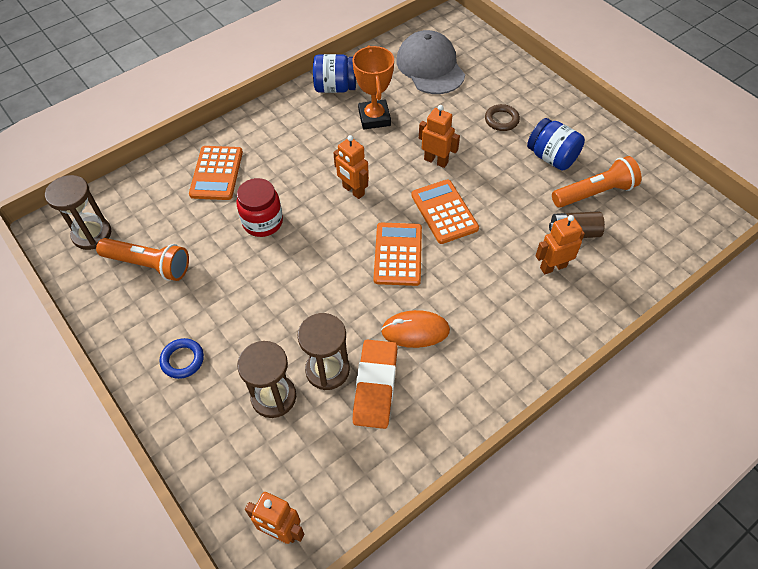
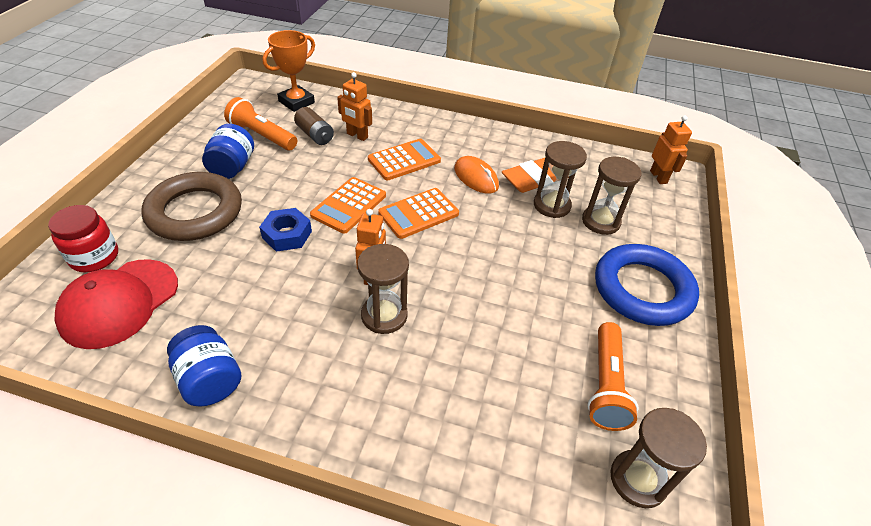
camera: 130 degrees left, 10 degrees down
orange flashlight [96,238,189,281] -> orange flashlight turned 150 degrees counterclockwise [588,322,639,431]
blue ring [159,338,204,379] -> blue ring [595,244,699,326], size x2.35
orange calculator [189,146,243,200] -> orange calculator moved to [368,139,441,180]
red jar [236,178,283,237] -> red jar moved to [48,205,118,272]
orange trophy [352,46,394,130] -> orange trophy moved to [263,30,315,112]
grey cap [397,30,465,94] -> red cap [54,259,178,349]
orange robot [419,105,460,168] -> blue nut [259,208,312,252]
brown ring [485,104,520,131] -> brown ring [142,172,242,241], size x2.35
none -> brown hourglass [357,244,409,334]

